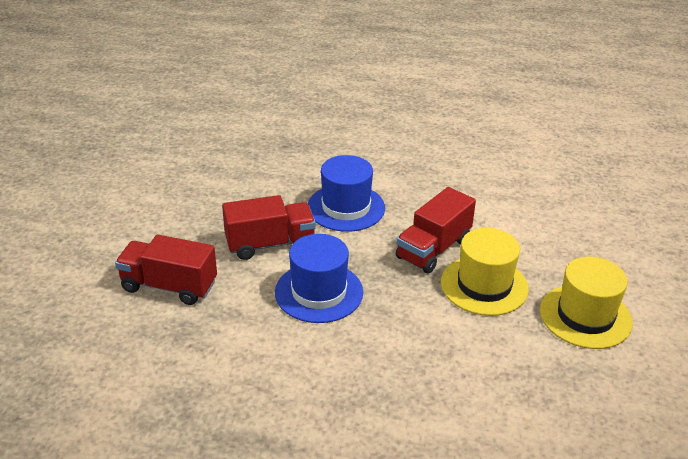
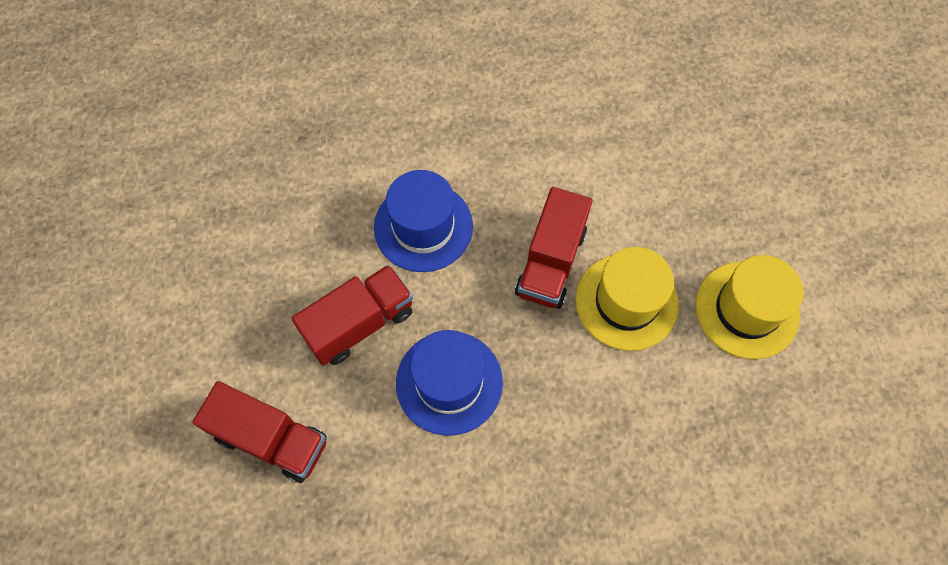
camera: 20 degrees left, 30 degrees up
red truck [115,235,217,305] -> red truck turned 150 degrees counterclockwise [193,381,327,483]

